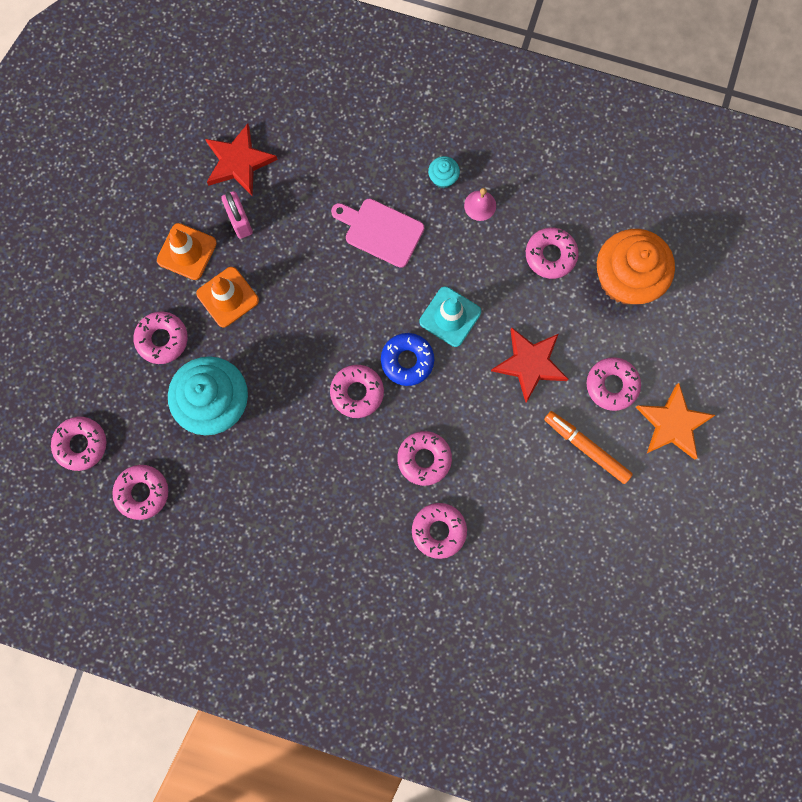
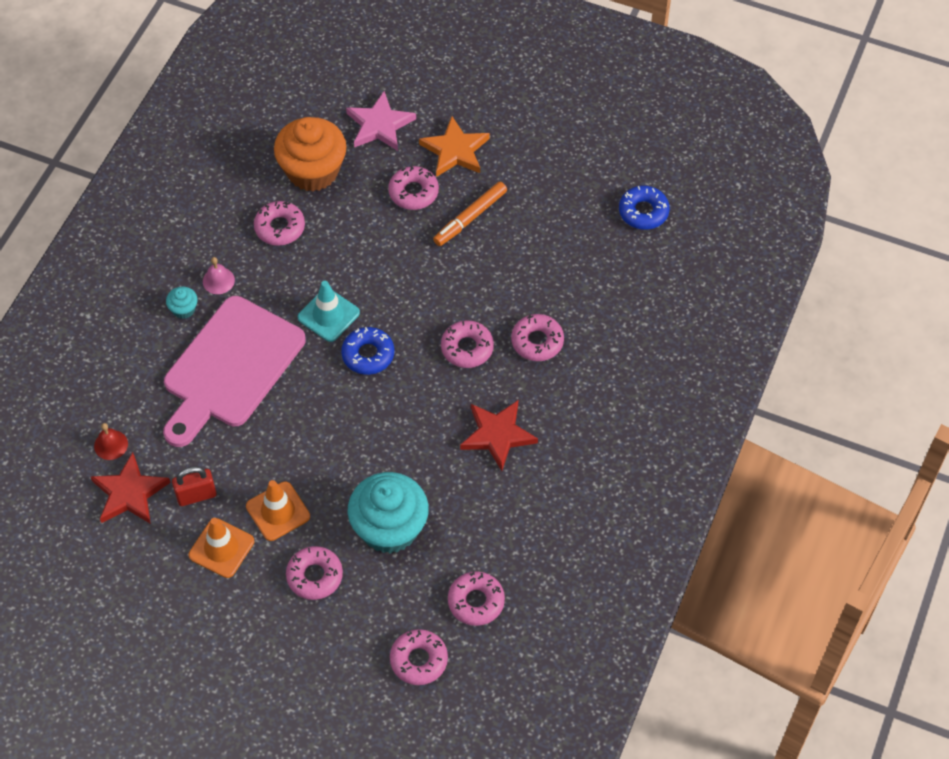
camera: 85 degrees left, 20 degrees down
pink padlock [221,191,253,239] -> red padlock [172,466,217,506]
pink donut [330,365,384,418] -> none
pink cutting board [331,199,424,268] -> pink cutting board [163,296,306,447], size x1.84
red star [491,328,569,402] -> red star moved to [460,400,538,471]
none -> red bell [94,423,128,460]
none -> pink star [346,91,416,151]
none -> blue donut [619,186,670,230]

